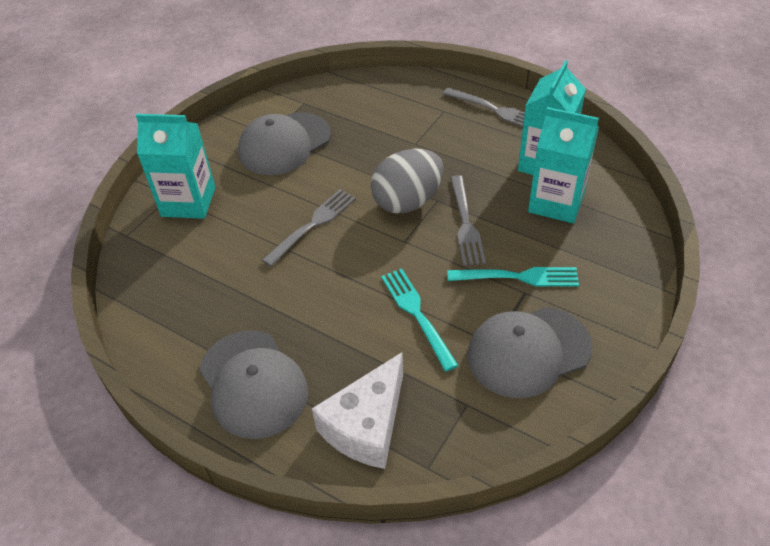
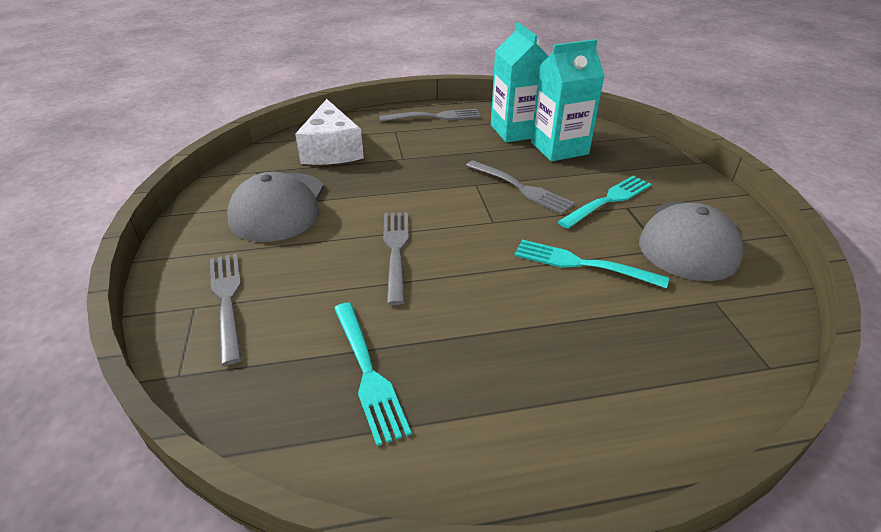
camera: 45 degrees left, 10 degrees down
turquoise carton [136,114,215,219] -> grey fork [210,253,242,366]
grey cap [199,330,308,439] -> none
white cheese [312,352,403,469] -> white cheese moved to [295,99,364,165]
grey egg [371,148,444,213] -> none
none -> turquoise fork [334,302,412,446]

